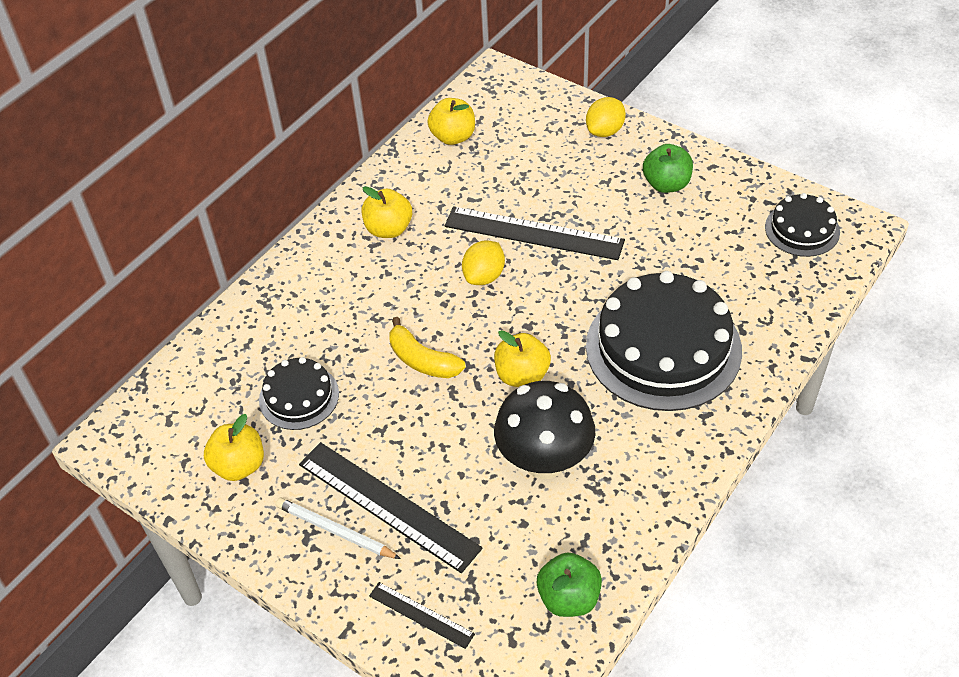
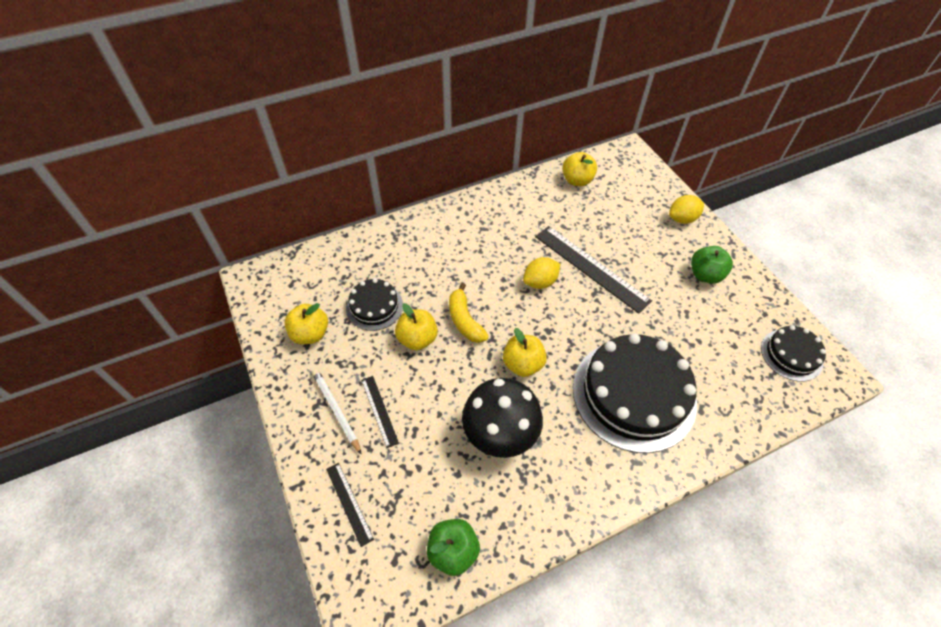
camera: 25 degrees right, 5 degrees up
black ruler [299,442,483,573] -> black ruler [361,376,399,448], size x0.51
yellow apple [361,186,412,238] -> yellow apple moved to [395,303,438,350]

